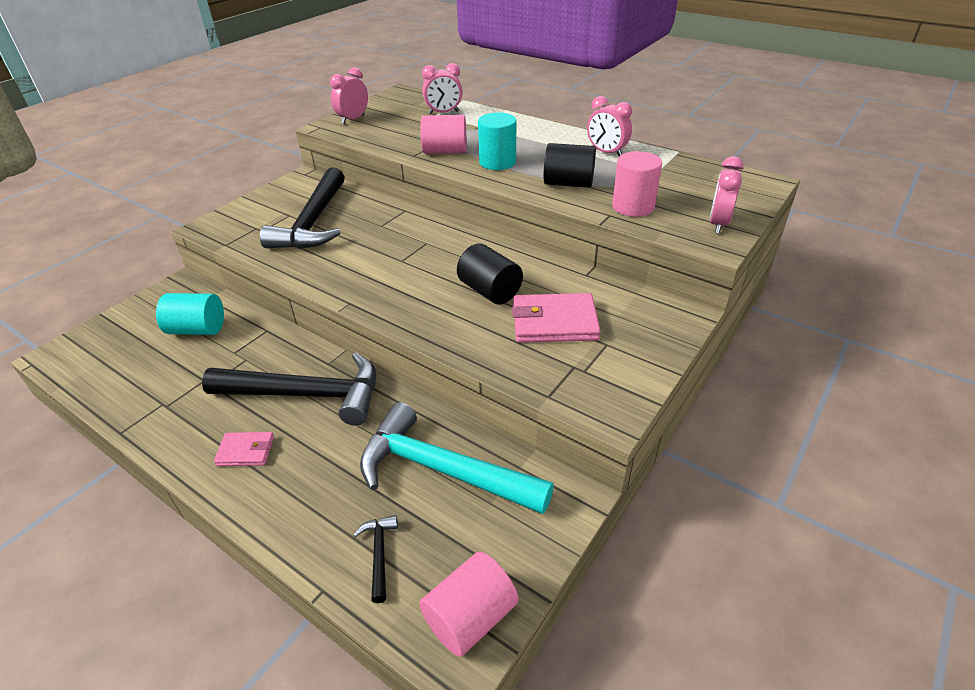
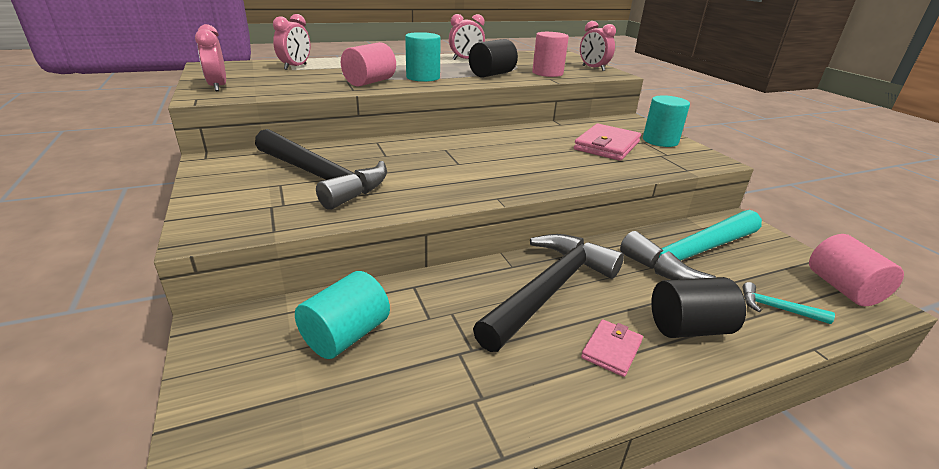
camera: 60 degrees left, 10 degrees down
black hammer [353,515,398,603] -> turquoise hammer [743,282,835,324]
black cylinder [457,243,523,305] -> black cylinder moved to [651,277,746,338]
none -> turquoise cylinder [643,95,690,147]

